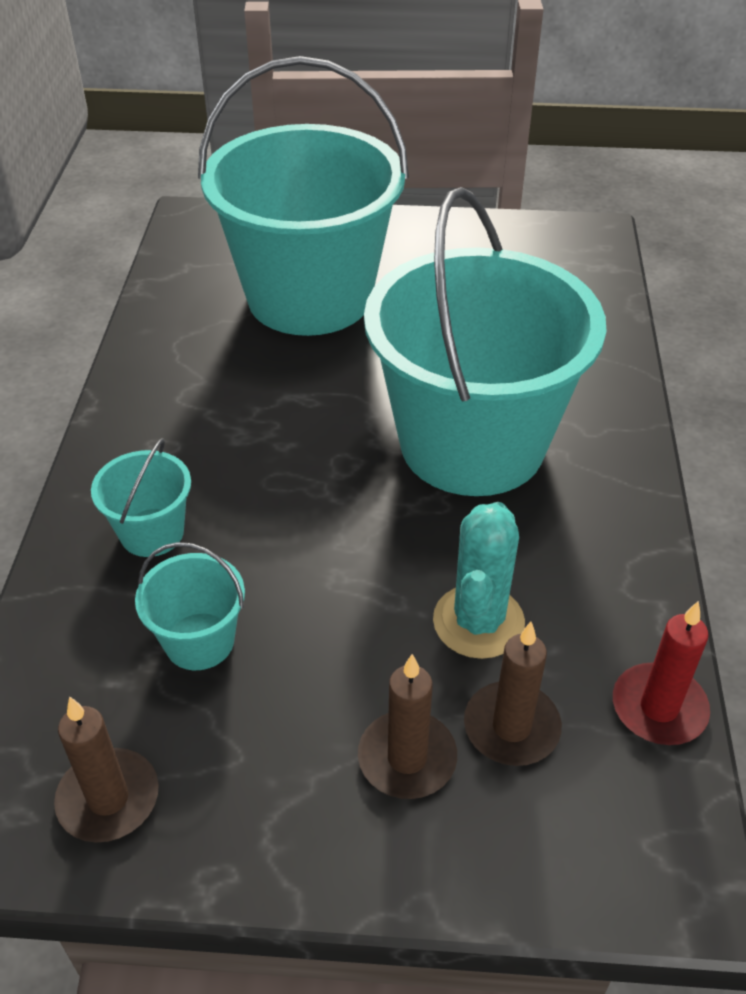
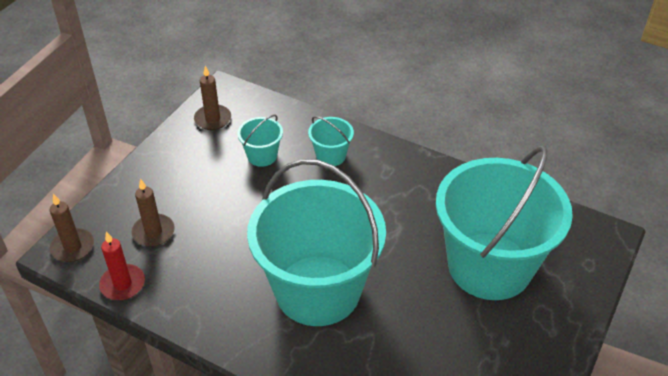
camera: 115 degrees right, 0 degrees up
brown candle [358,654,457,799] -> brown candle moved to [49,194,94,262]
turquoise cactus [433,502,525,659] -> none

